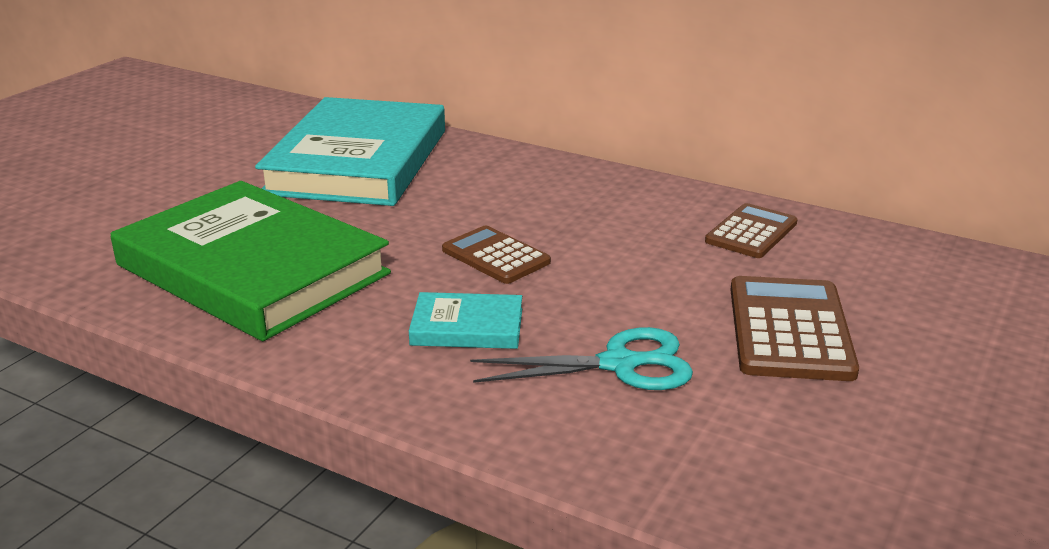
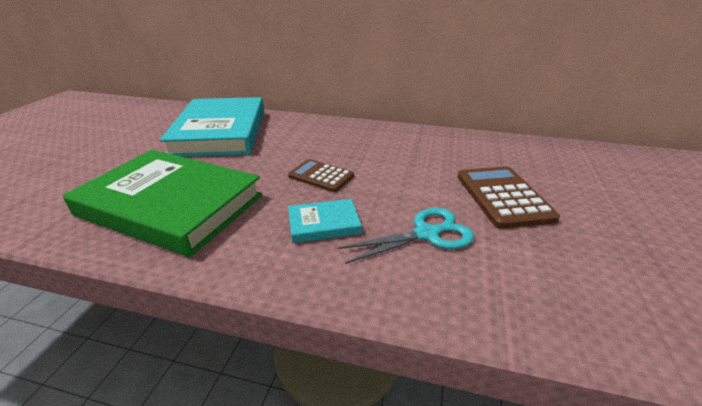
camera: 15 degrees left, 5 degrees up
brown calculator [705,203,798,258] -> none

